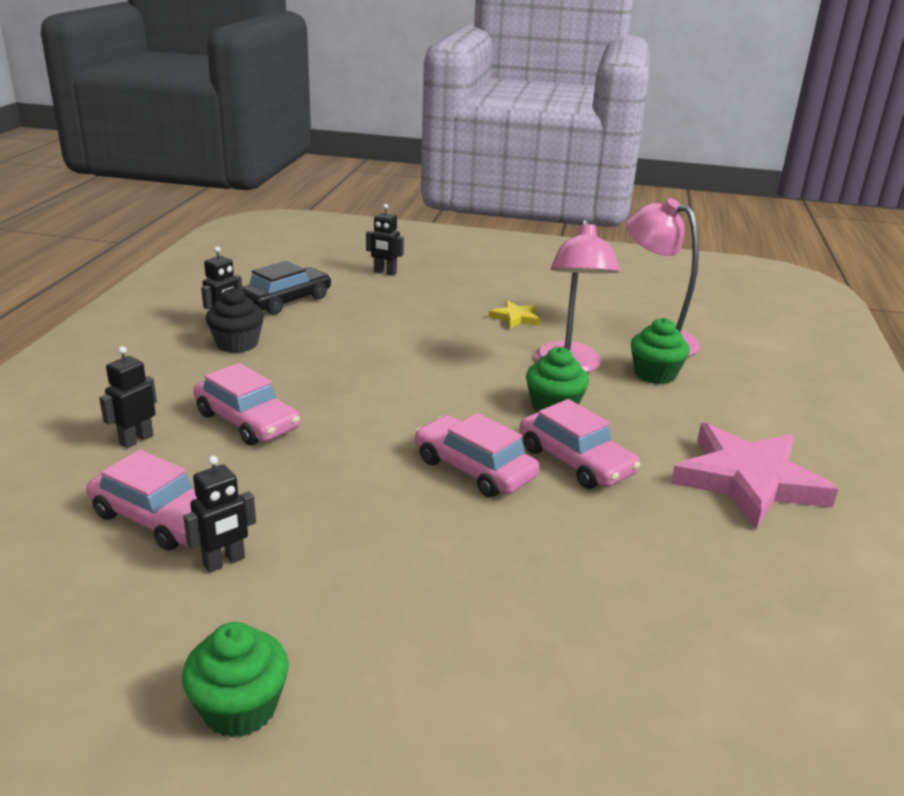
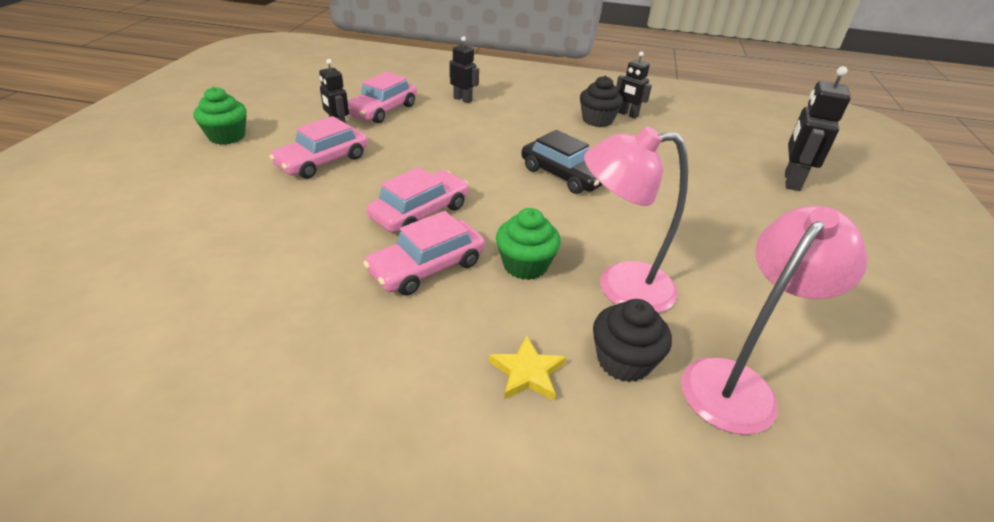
camera: 90 degrees right, 10 degrees up
pink car [193,363,300,445] -> pink car moved to [269,116,368,179]
black car [242,261,331,314] -> black car moved to [521,130,603,194]
black robot [366,204,404,276] -> black robot [785,66,851,191], size x1.56
yellow star [489,301,540,329] -> yellow star moved to [489,335,566,400]
green cupcake [631,318,690,384] -> black cupcake [593,299,672,382]
pink star [671,423,838,530] -> none

